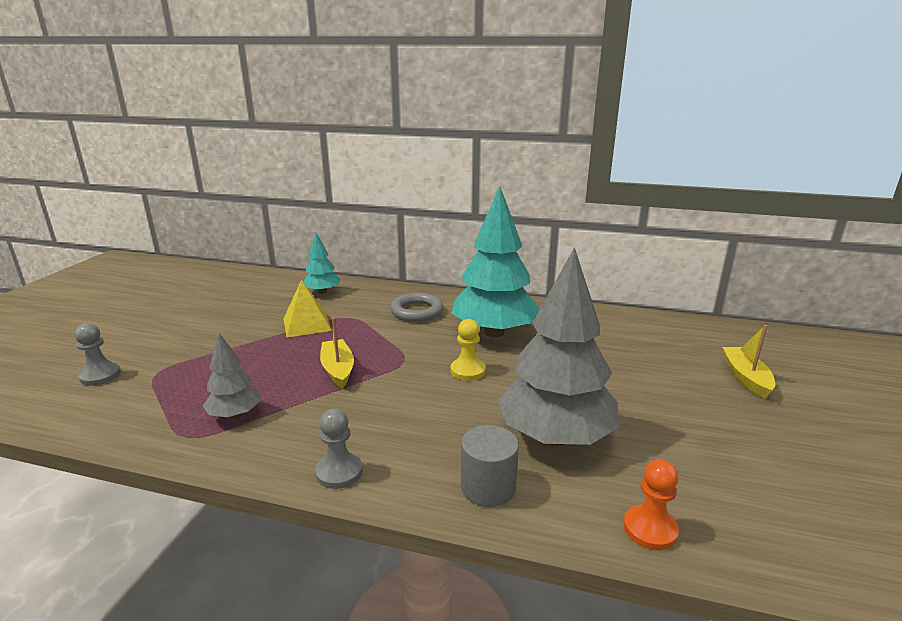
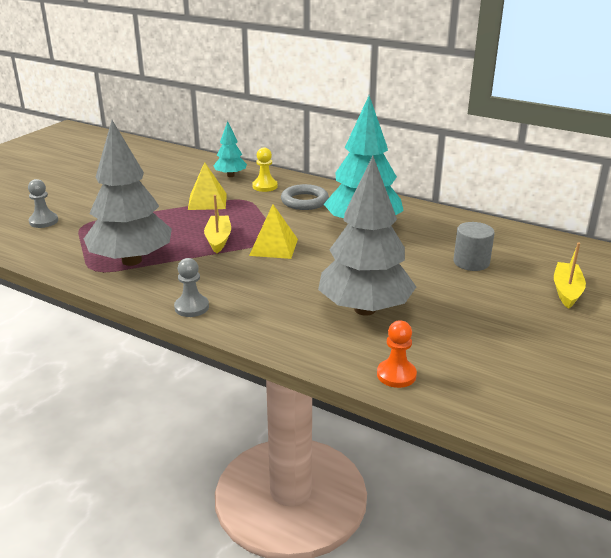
camera: 15 degrees right, 5 degrees up
grey tree [203,333,261,419] -> grey tree [84,120,172,266], size x2.03
yellow pawn [451,319,486,381] -> yellow pawn moved to [252,147,278,192]
grey cylinder [461,425,519,507] -> grey cylinder moved to [454,222,495,271]
none -> yellow pyramid [249,204,298,259]

